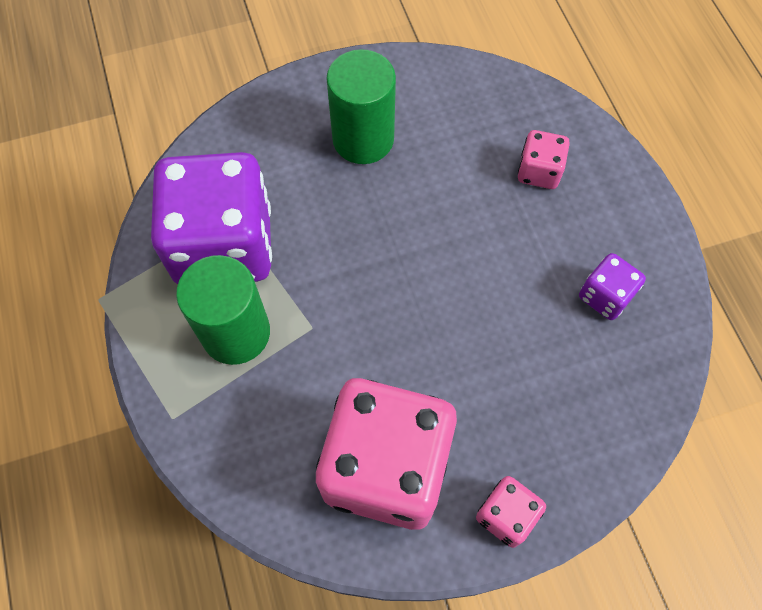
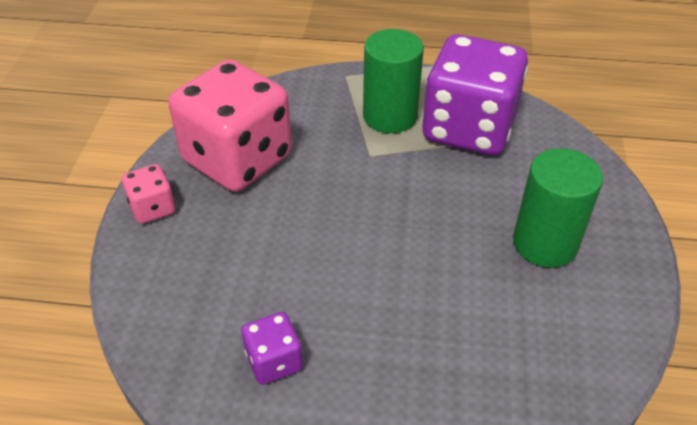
camera: 115 degrees right, 20 degrees down
pink dice [518,130,570,189] -> none

